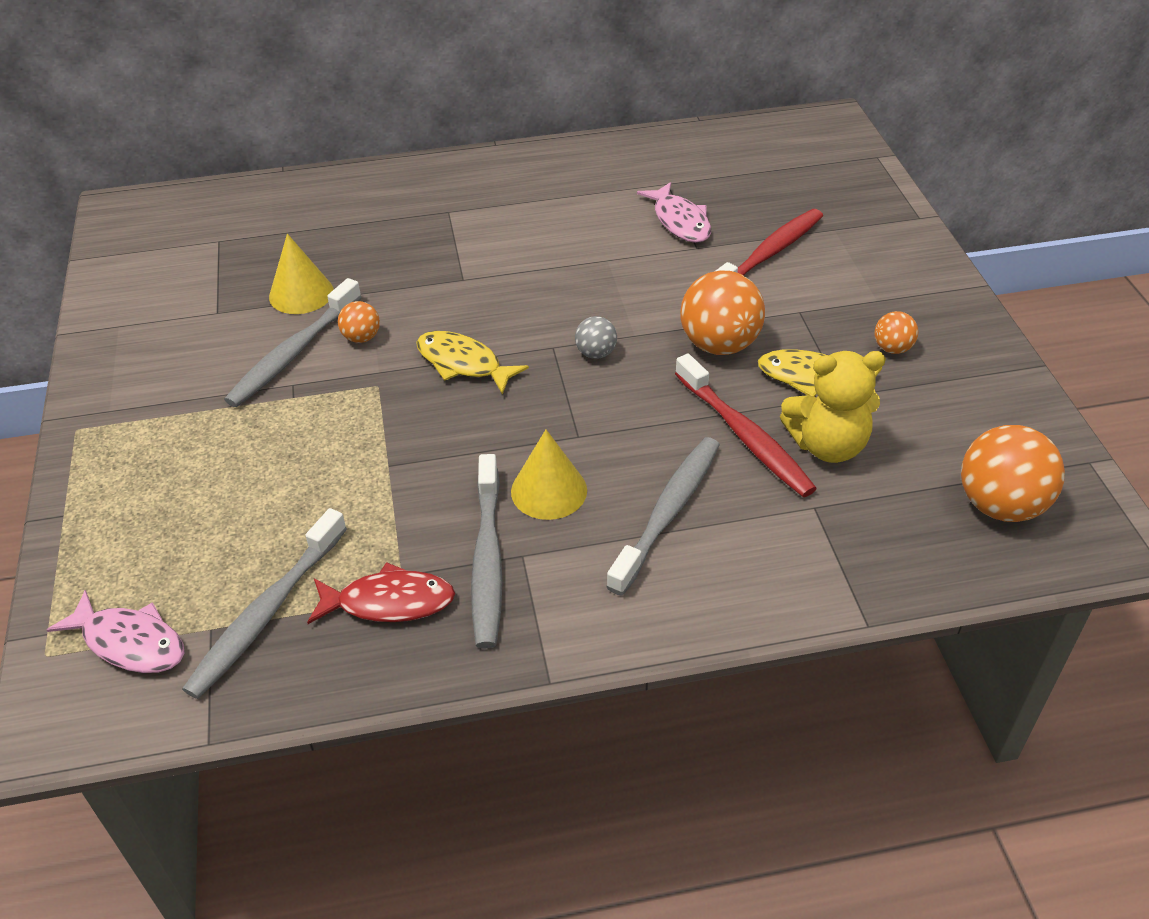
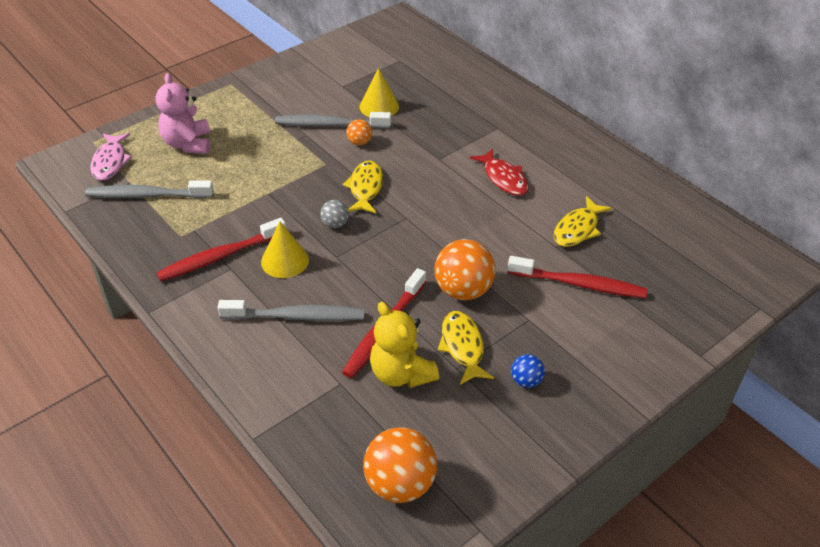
camera: 60 degrees right, 0 degrees up
red fish [307,562,455,624] -> red fish moved to [470,148,529,196]
grey toothbrush [471,454,503,649] -> red toothbrush [156,218,286,281]
grey ball [575,316,617,359] -> grey ball moved to [320,200,349,228]
pink fish [637,182,711,243] -> yellow fish [554,196,612,247]
orange ball [874,311,918,354] -> blue ball [511,354,545,388]
none -> pink teddy bear [156,73,210,154]

